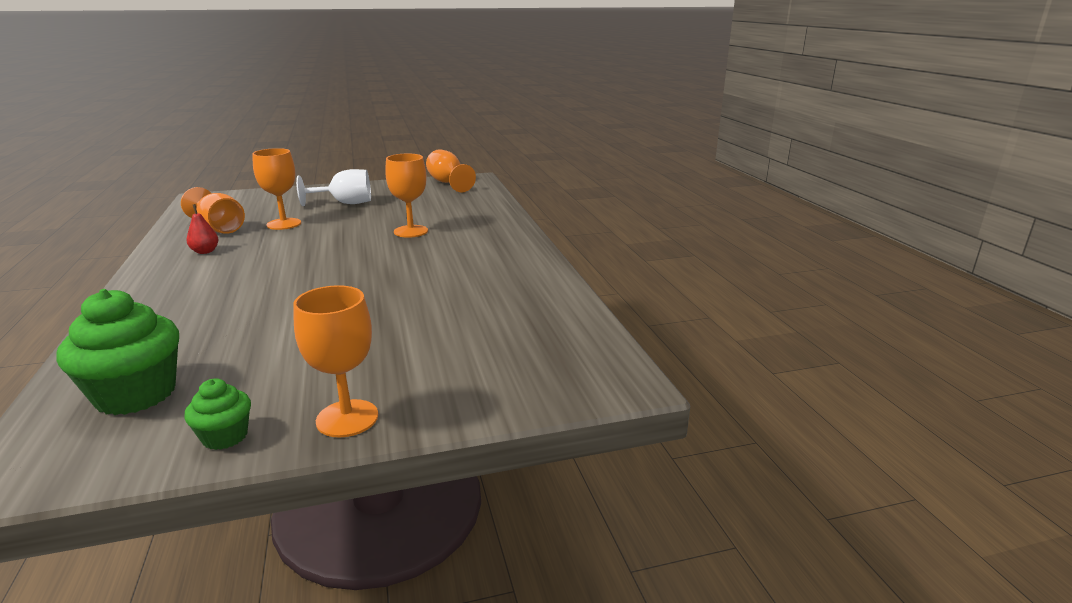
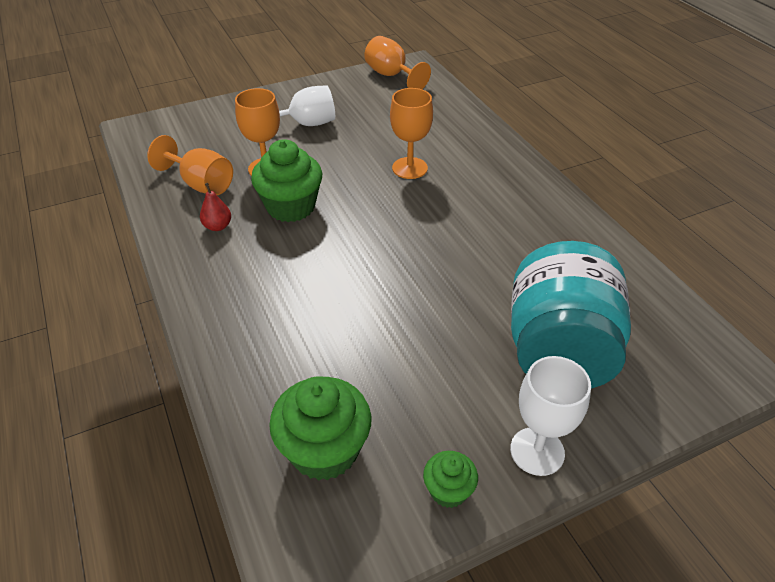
camera: 10 degrees left, 20 degrees up
orange goblet [293,285,378,437] -> white goblet [510,356,591,476]
none -> green cupcake [251,139,322,222]
none -> turquoise jar [511,241,631,389]

